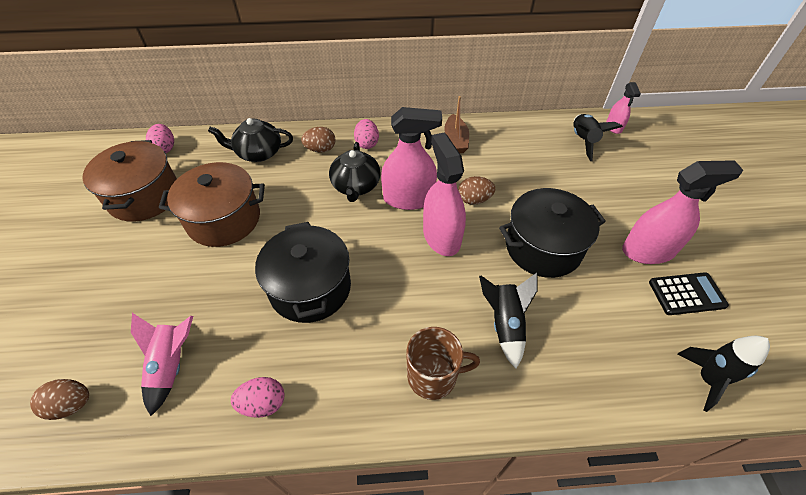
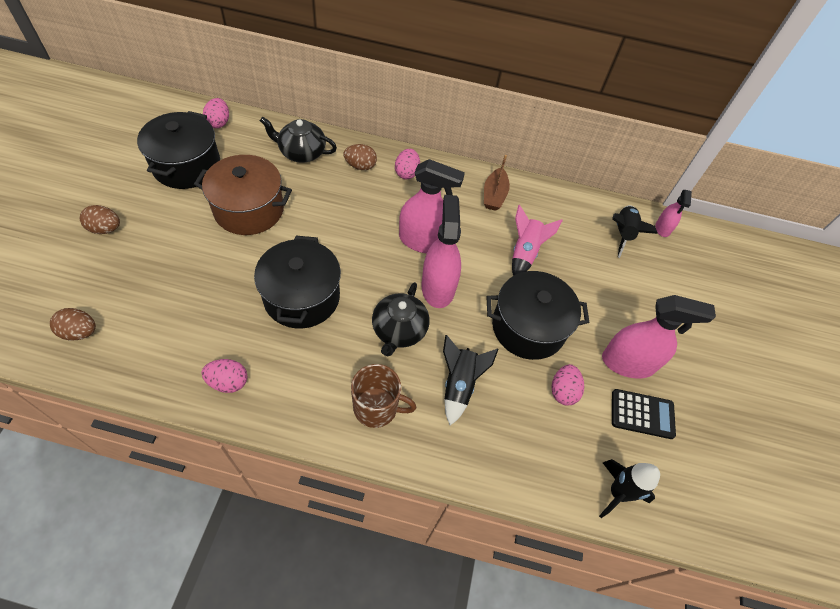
camera: 10 degrees right, 5 degrees up
brown pot [83,140,177,222] -> black pot [137,111,220,189]
pink rocket [131,313,193,416] -> pink rocket moved to [512,205,563,276]
black teapot [329,142,381,202] -> black teapot moved to [372,282,430,356]
brown egg [458,176,495,205] -> brown egg moved to [80,205,120,234]
none -> pink egg [552,364,584,406]

